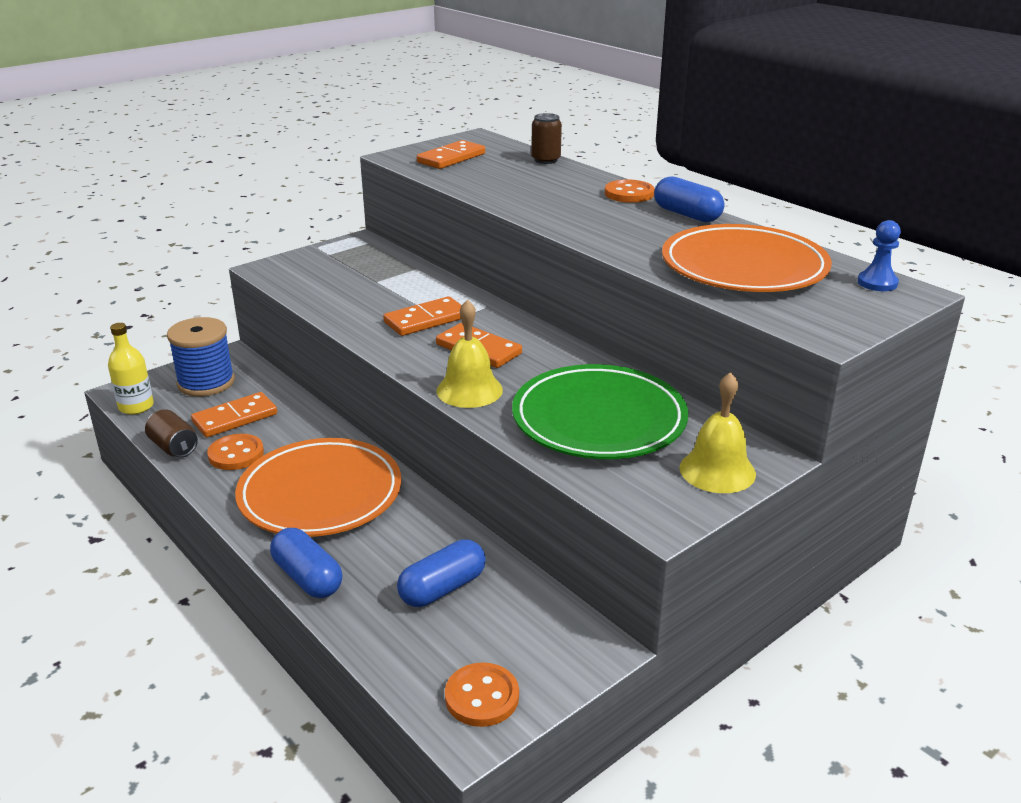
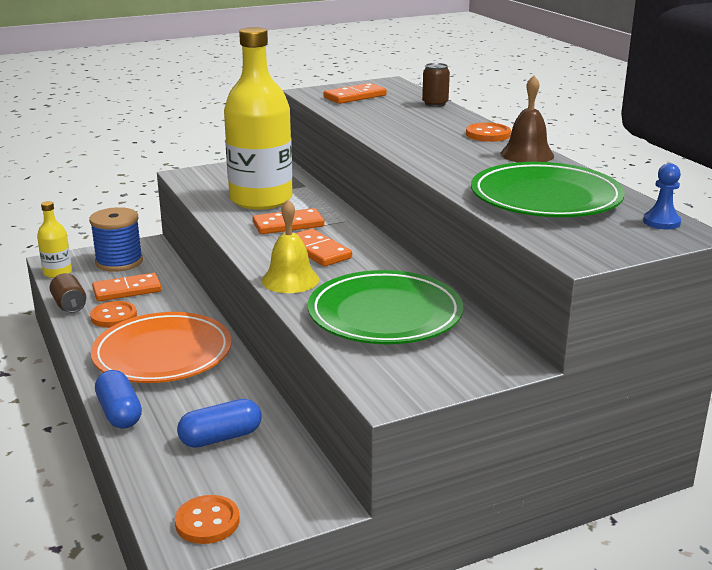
camera: 15 degrees right, 5 degrees down
blue capsule [654,176,724,222] -> brown bell [500,75,554,162]
orange plate [662,224,832,292] -> green plate [471,162,625,217]
yellow bell [679,372,756,493] -> none
none -> yellow bottle [224,27,293,210]

